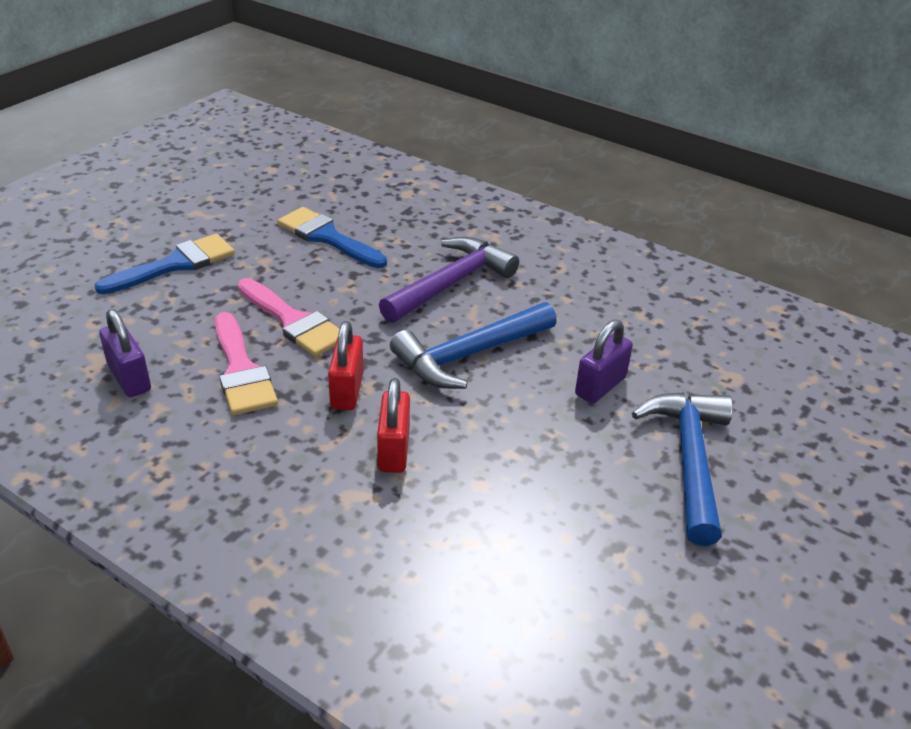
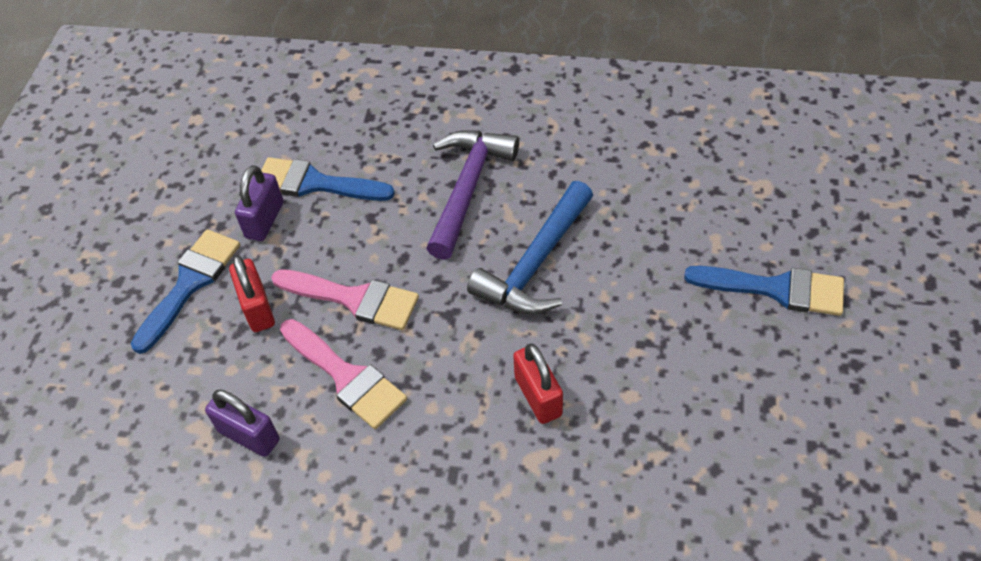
camera: 20 degrees left, 15 degrees up
red padlock [328,321,364,410] -> red padlock moved to [229,255,275,332]
purple padlock [575,319,633,404] -> purple padlock moved to [235,165,284,241]
blue hammer [632,392,733,546] -> blue brush [684,266,844,316]

